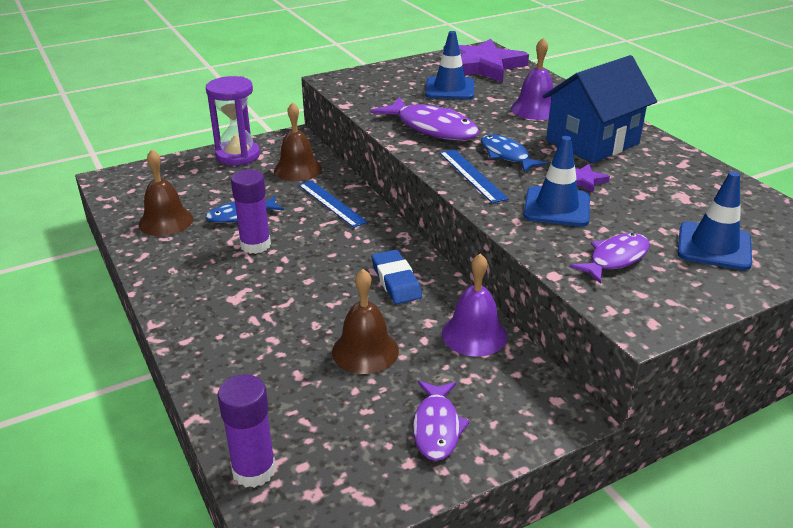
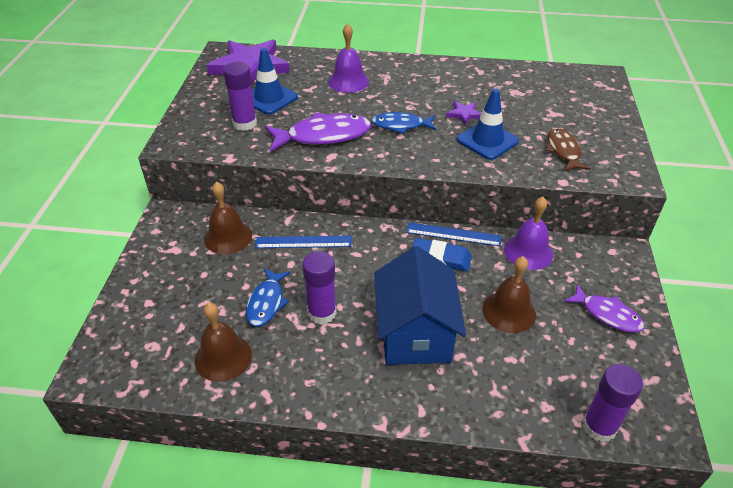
camera: 55 degrees left, 10 degrees up
purple hourglass [206,76,260,166] -> none
blue ruler [439,149,509,203] -> blue ruler moved to [406,222,502,247]
blue house [543,55,657,163] -> blue house moved to [374,246,466,365]
purple fish [570,233,650,284] -> brown fish [545,128,591,172]
blue traffic cone [678,171,752,270] -> none
none -> purple glue stick [223,62,257,131]

